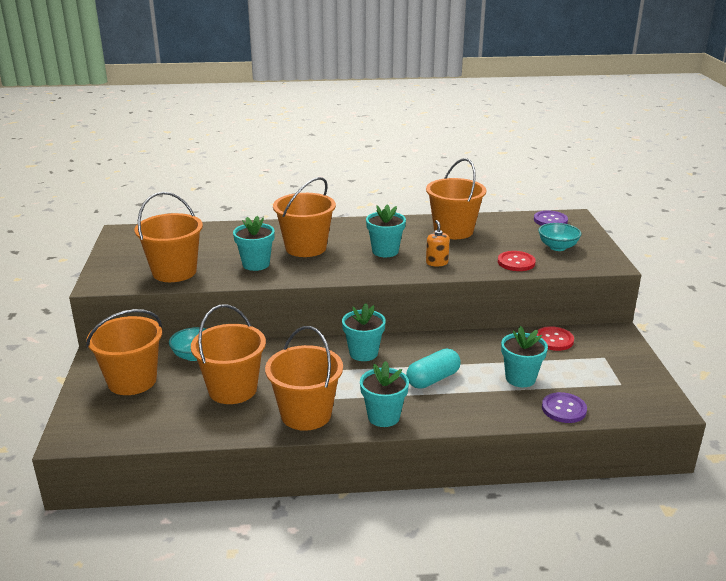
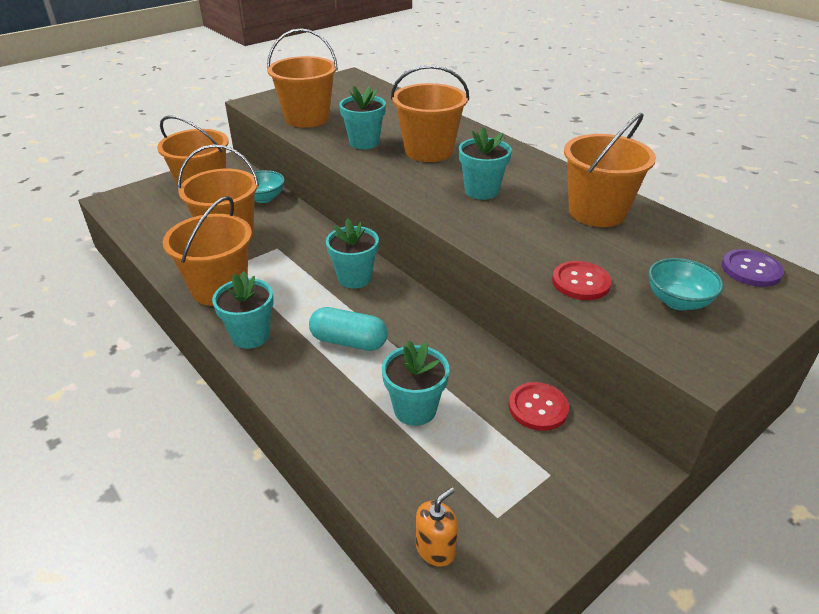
camera: 55 degrees right, 10 degrees up
orange soap dispenser [426,220,450,267] -> orange soap dispenser moved to [416,487,458,567]
purple button [542,392,587,423] -> none

